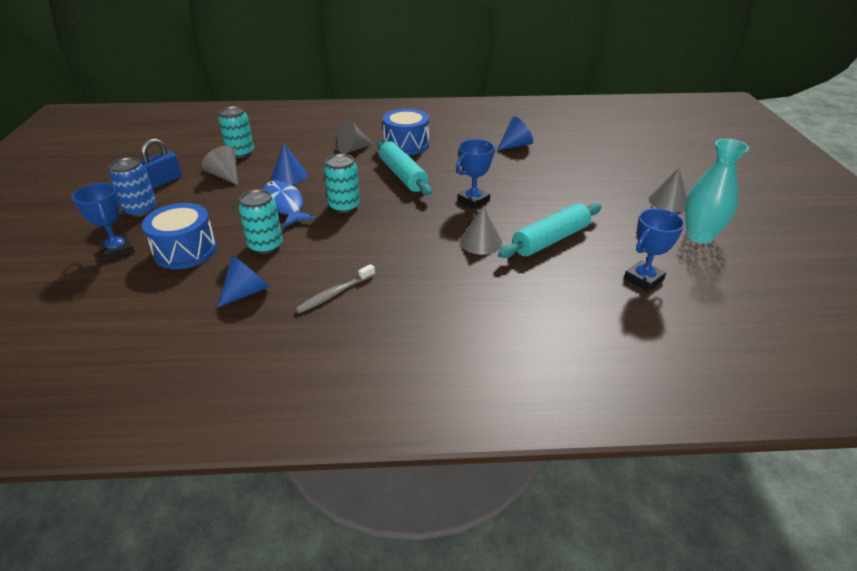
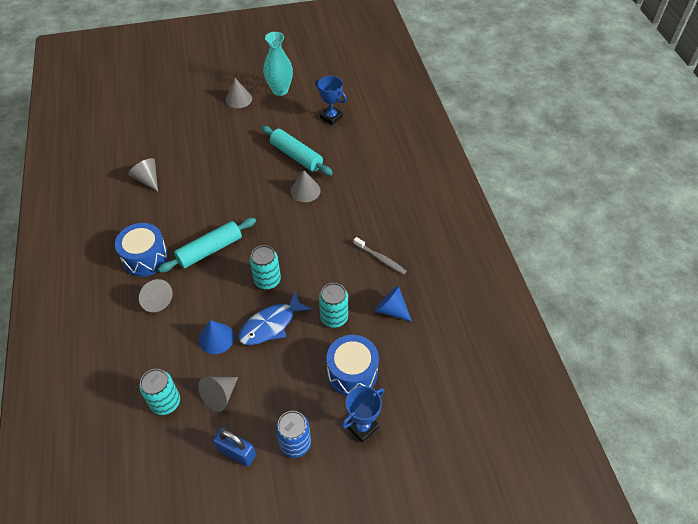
camera: 100 degrees left, 15 degrees up
blue trophy [456,139,495,209] -> none
blue cone [497,116,533,150] -> grey cone [128,158,158,191]

